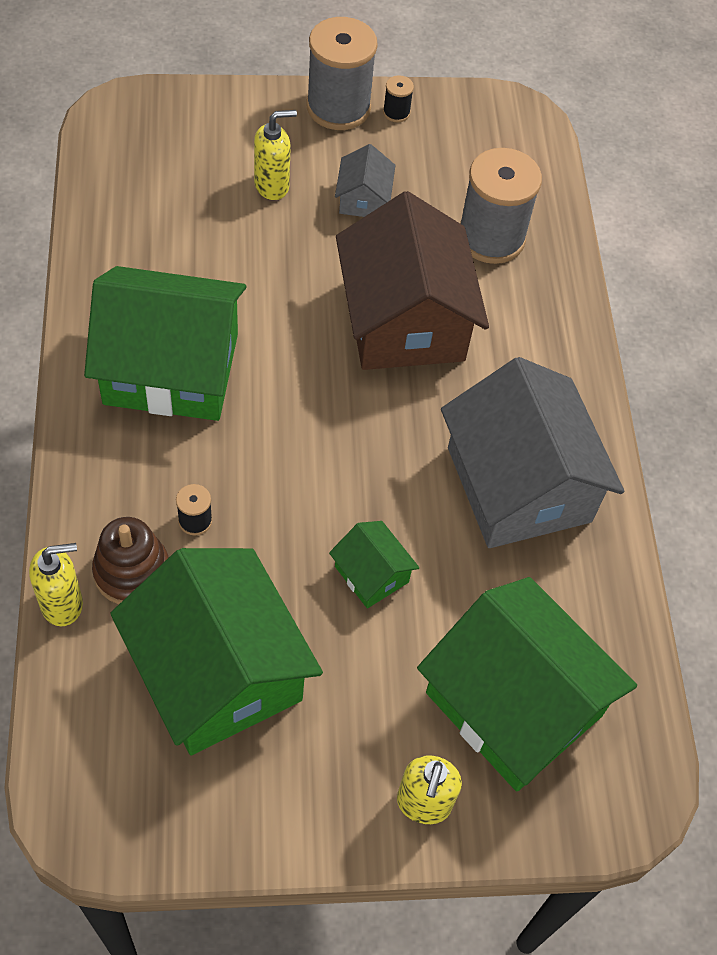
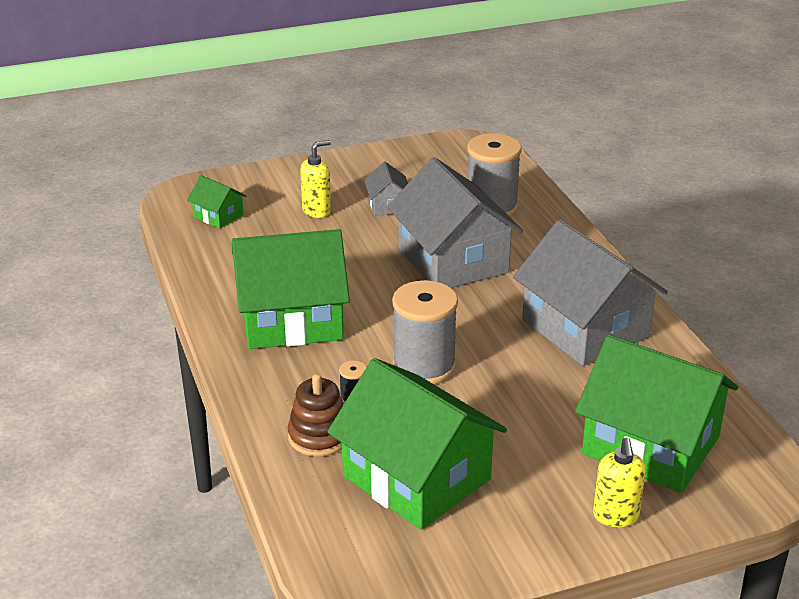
camera: 10 degrees left, 25 degrees down
yellow soap dispenser [29,543,83,626] -> none
grey spool [306,17,378,130] -> grey spool moved to [392,280,458,384]
green house [329,521,419,608] -> green house moved to [187,175,247,229]
brown house [336,191,489,370] -> grey house [387,157,523,288]
black spool [383,75,414,123] -> none

